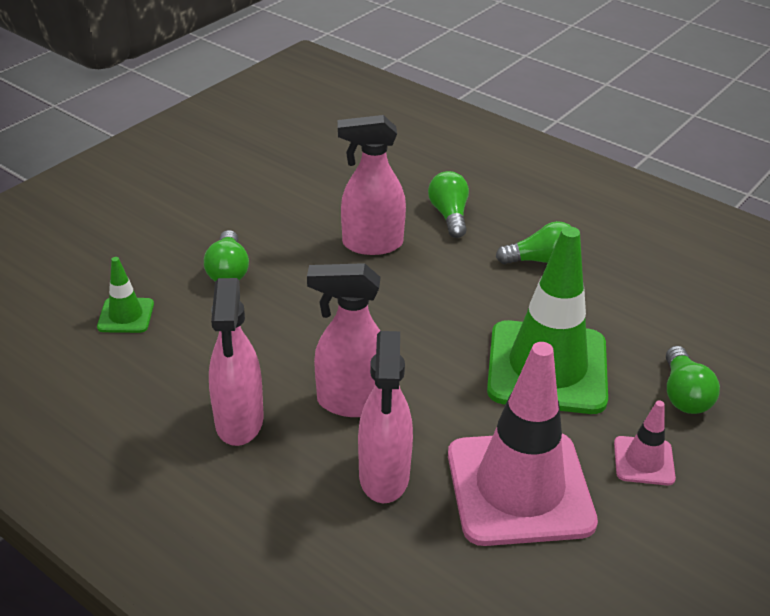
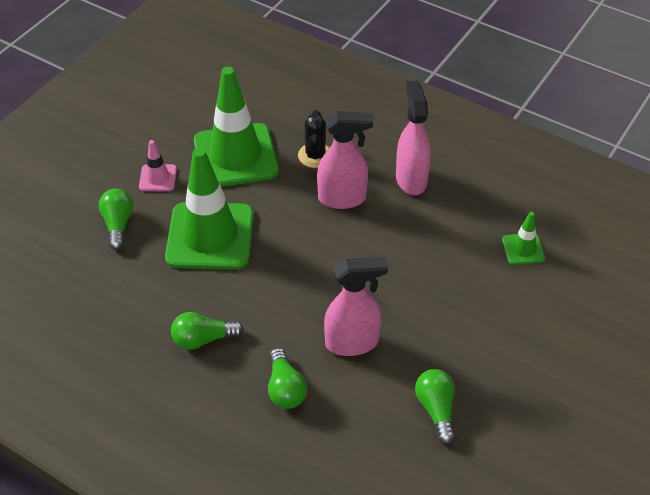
camera: 175 degrees right, 10 degrees up
green light bulb [204,230,249,281] -> green light bulb moved to [415,369,455,444]
pink spray bottle [358,331,413,503] -> black cactus [298,110,330,168]
pink traffic cone [448,342,598,546] -> green traffic cone [194,67,279,187]

